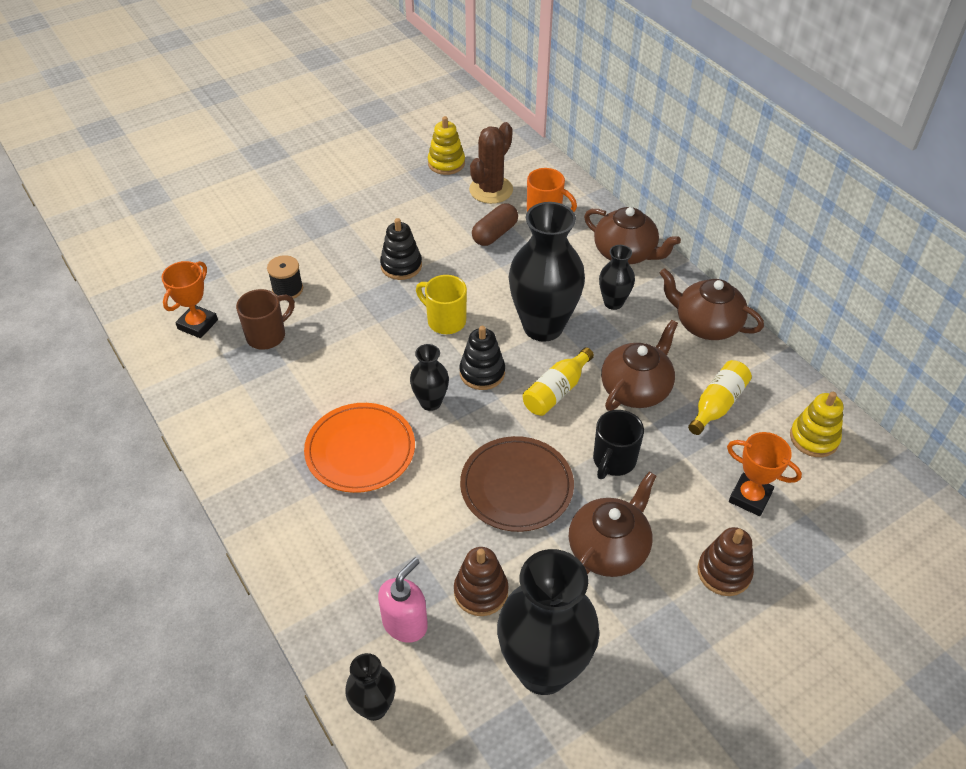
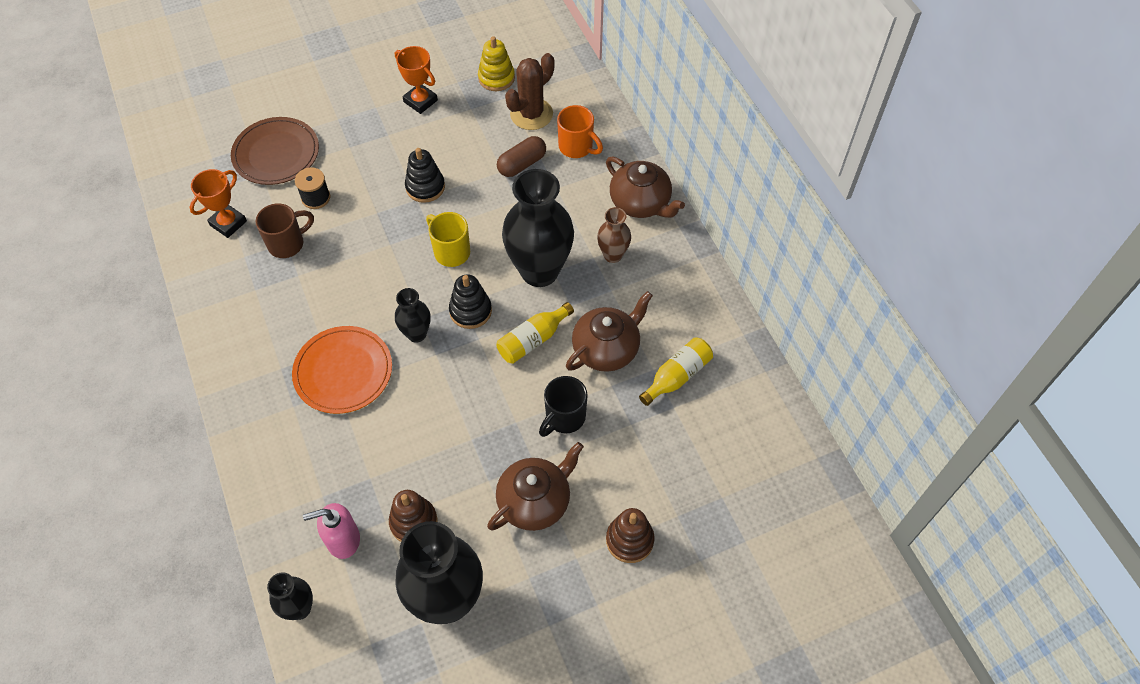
camera: 10 degrees right, 10 degrees up
pink soap dispenser [378,558,428,643] -> pink soap dispenser turned 150 degrees counterclockwise [303,503,360,559]
brown plate [460,436,574,532] -> brown plate moved to [231,117,319,185]
black vase [599,245,635,310] -> brown vase [597,207,631,263]
brown teapot [660,268,764,340] -> none
orange trophy [727,432,802,516] -> orange trophy moved to [395,46,438,114]
yellow stacking toy [790,392,843,457] -> none

